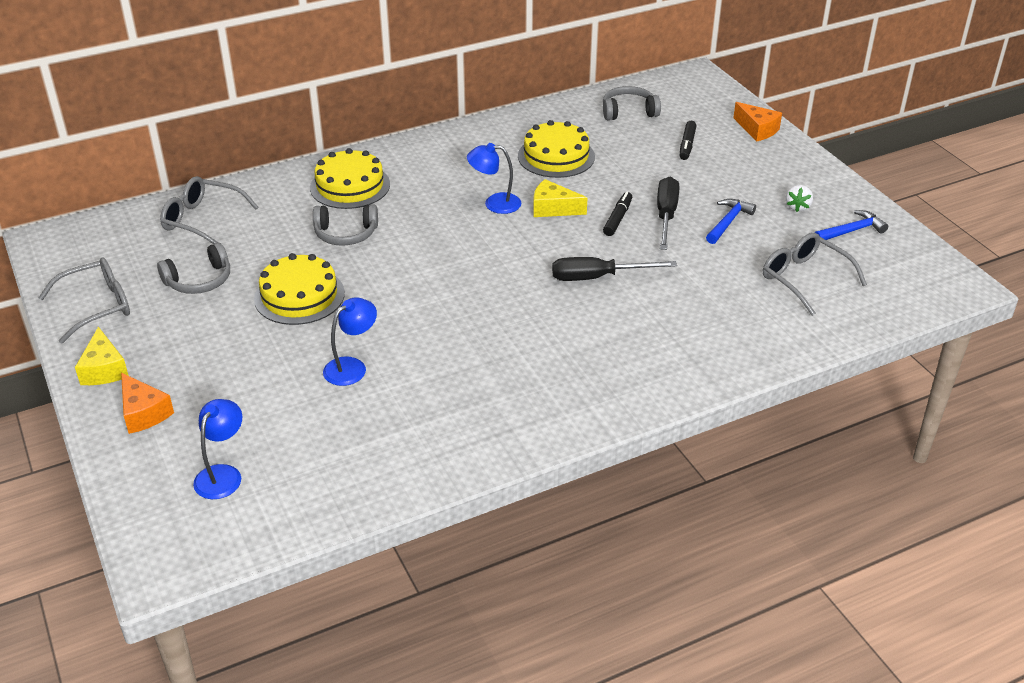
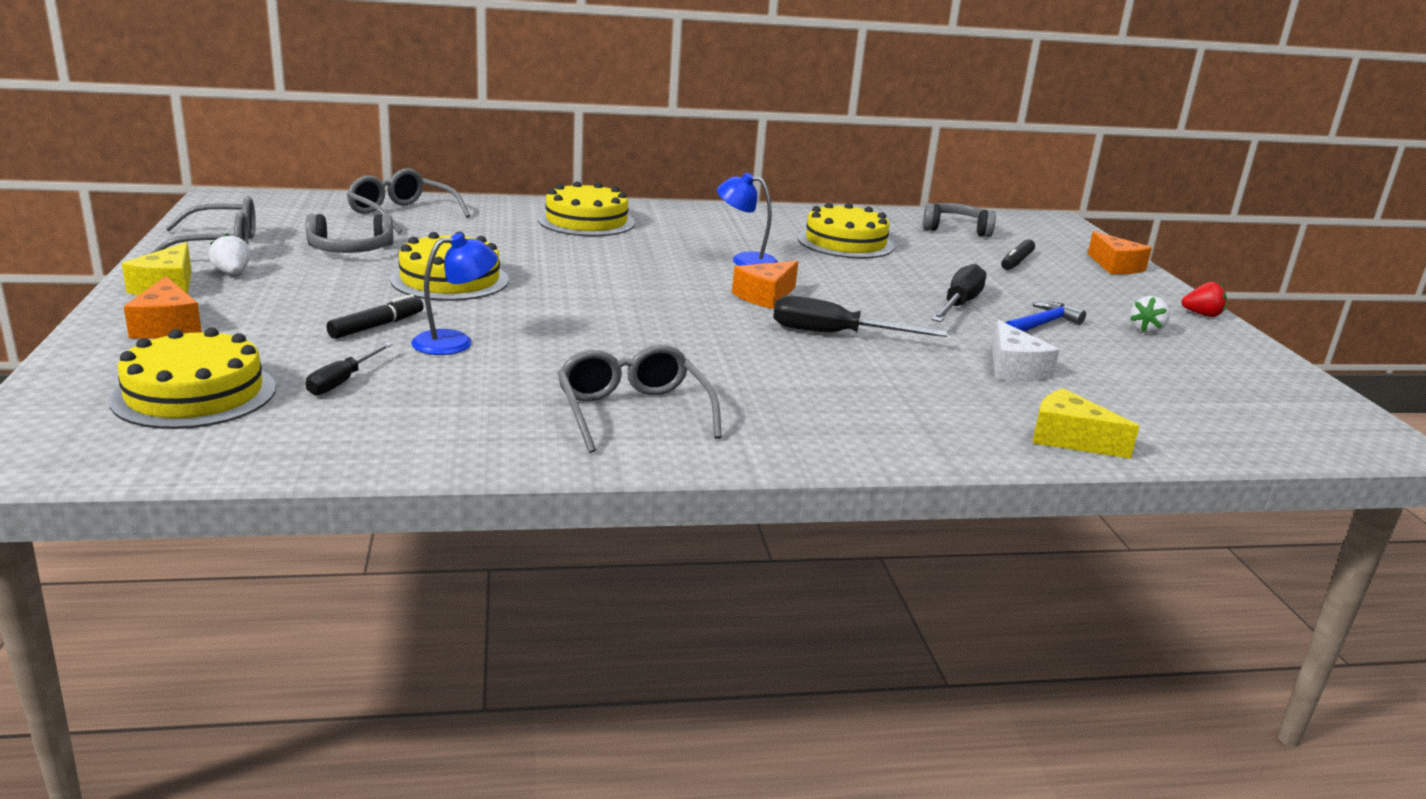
camera: 15 degrees right, 15 degrees down
blue lamp [193,399,242,499] -> yellow cake [109,327,276,429]
grey headphones [313,204,378,246] -> none
yellow cheese [533,179,587,217] -> yellow cheese moved to [1033,388,1140,459]
black marker [603,191,632,236] -> black marker moved to [326,294,424,339]
grey glasses [763,233,867,316] -> grey glasses moved to [558,344,722,453]
blue hammer [814,210,888,240] -> none
none -> white strawberry [209,234,251,274]
none -> black screwdriver [306,342,392,395]
none -> orange cheese [732,261,798,309]
none -> white cheese [992,320,1060,381]
none -> red strawberry [1182,282,1227,317]

